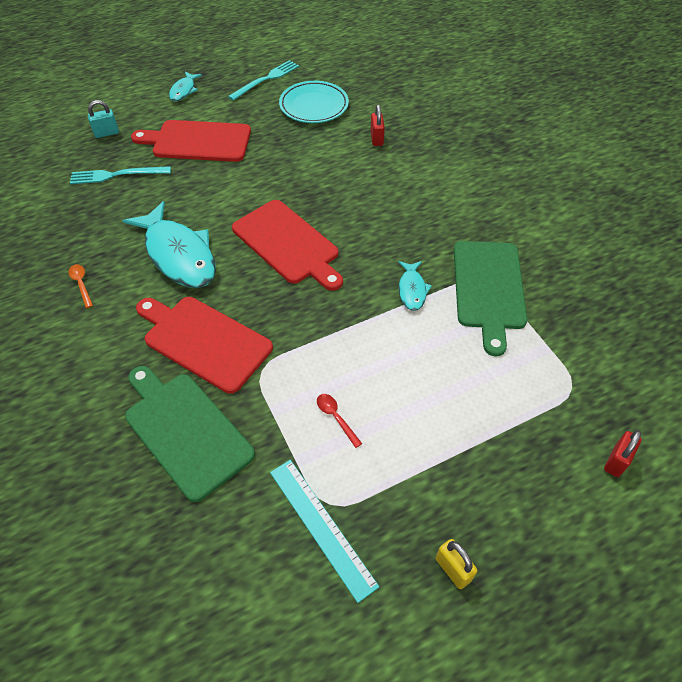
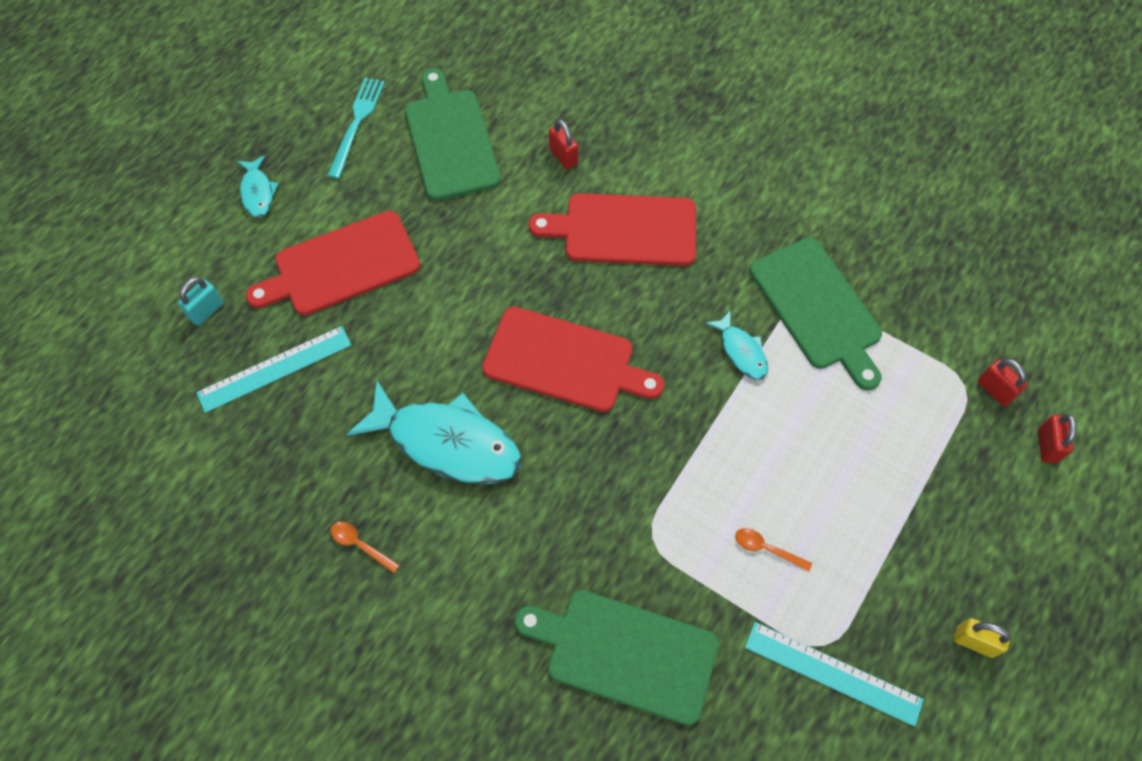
camera: 30 degrees left, 10 degrees up
turquoise fork [70,166,171,184] -> turquoise ruler [196,326,351,413]
red cutting board [136,297,273,394] -> red cutting board moved to [528,193,696,266]
turquoise plate [279,81,349,123] -> green cutting board [405,68,501,201]
red spoon [317,394,362,448] -> orange spoon [735,528,812,572]
none -> red padlock [978,359,1027,407]

